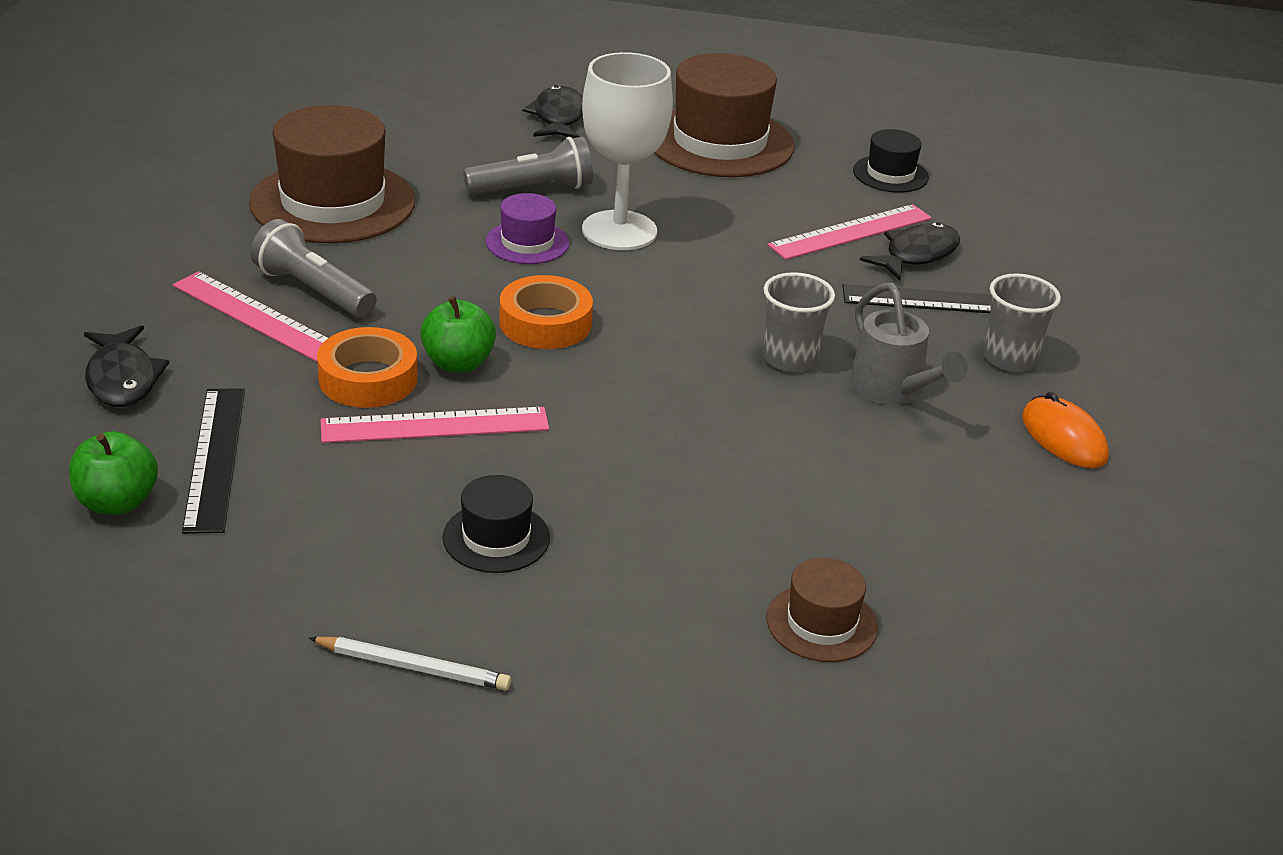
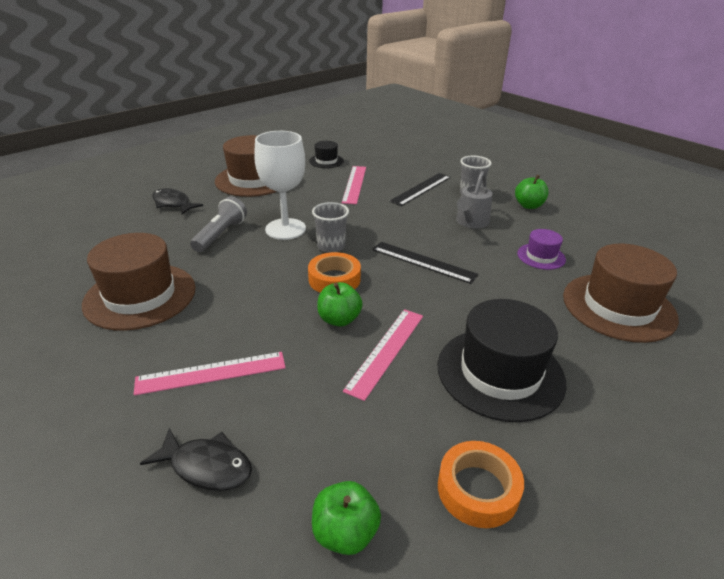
camera: 50 degrees left, 0 degrees up
black ruler [182,388,245,534] -> black ruler moved to [372,242,479,284]
grey flashlight [250,219,377,318] -> none
white pencil [309,637,511,690] -> none
orange tape [317,327,418,408] -> orange tape moved to [438,441,524,528]
black hat [443,475,550,573] -> black hat [437,299,567,422], size x2.00
purple hat [486,193,569,264] -> purple hat moved to [517,229,566,270]
grey cup [763,272,835,372] -> grey cup moved to [312,202,349,253]
brown hat [766,558,878,662] -> brown hat [563,243,679,343], size x2.00
grey watering can [850,283,968,405] -> grey watering can turned 105 degrees clockwise [456,171,493,229]
black fish [860,222,960,281] -> none
orange mouse [1022,392,1109,468] -> green apple [515,175,549,209]

